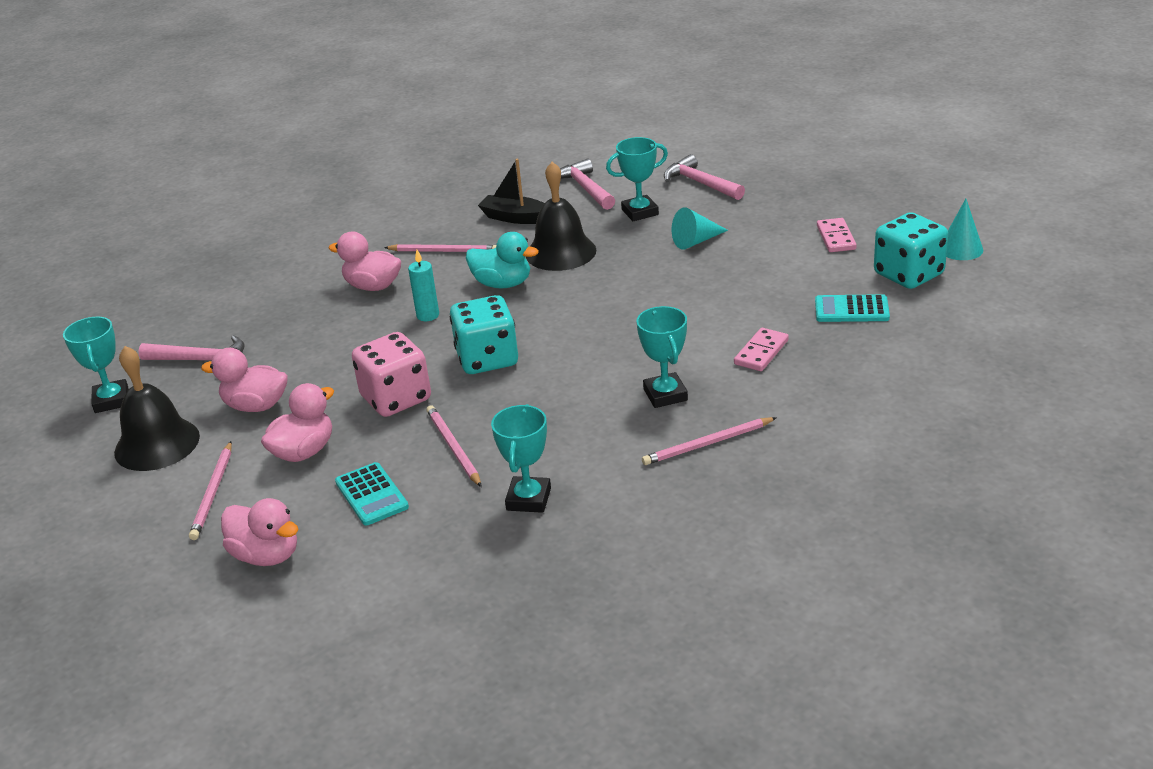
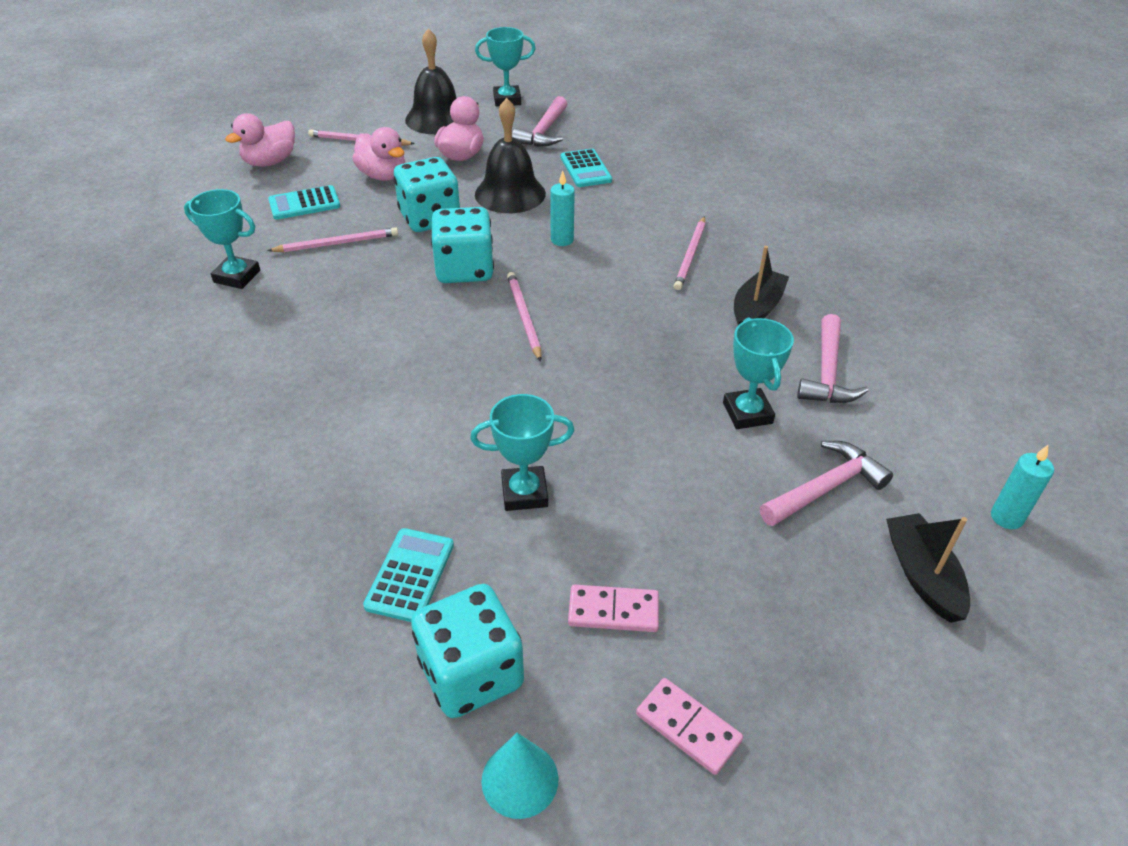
camera: 95 degrees right, 10 degrees up
pink duck [328,232,401,291] -> none
pink dice [352,332,431,417] -> turquoise dice [394,157,460,232]
turquoise duck [466,232,539,288] -> none
black bell [526,162,596,271] -> black bell moved to [475,98,546,213]
pink hammer [560,158,615,210] -> pink hammer turned 120 degrees clockwise [797,314,869,403]
turquoise trophy [637,306,688,408] -> turquoise trophy moved to [470,394,574,511]
pink pencil [642,417,777,465] -> pink pencil moved to [507,272,542,362]
turquoise cone [672,207,728,250] -> none
pink domino [734,328,789,371] -> pink domino moved to [636,678,743,775]
none -> turquoise calculator [561,149,612,187]
none -> black boat [886,513,970,623]
none -> turquoise candle [991,445,1054,529]

